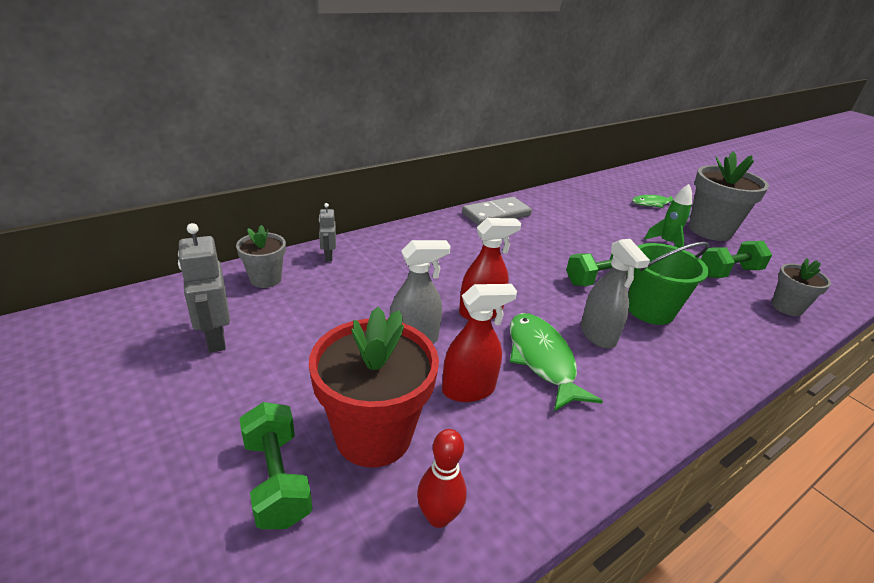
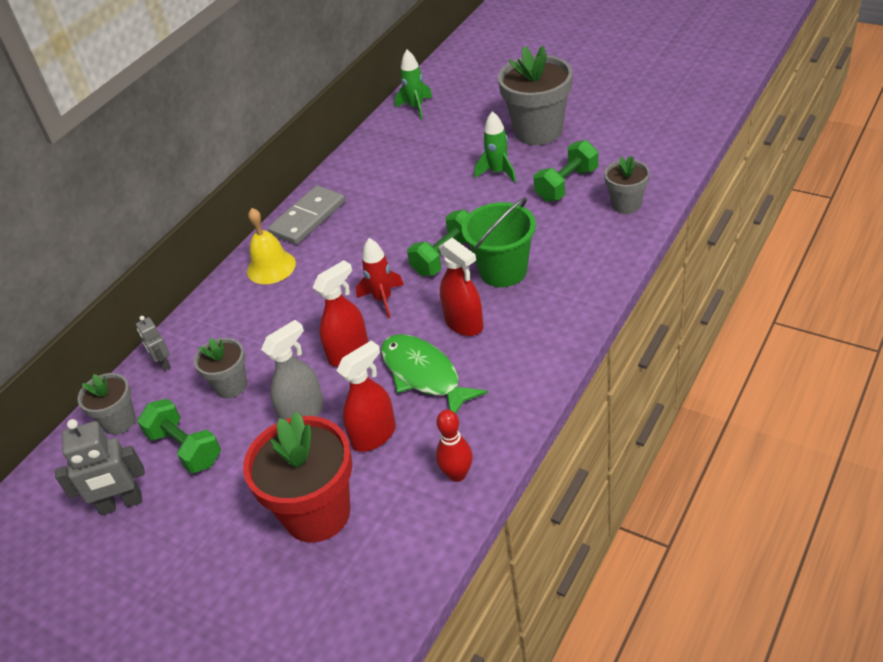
camera: 15 degrees left, 10 degrees up
grey robot [178,223,230,353] -> grey robot turned 60 degrees counterclockwise [55,419,145,515]
green dumbbell [239,402,312,529] -> green dumbbell moved to [137,399,221,474]
red bowling pin [417,429,467,528] -> red bowling pin moved to [436,410,473,482]
grey spray bottle [581,239,650,349] -> red spray bottle [439,238,483,336]
green fish [632,195,673,208] -> none
none -> grey flower pot [194,338,247,398]
none -> yellow bell [247,208,296,284]
none -> red rocket [356,238,404,318]
none -> green rocket [395,50,433,120]

